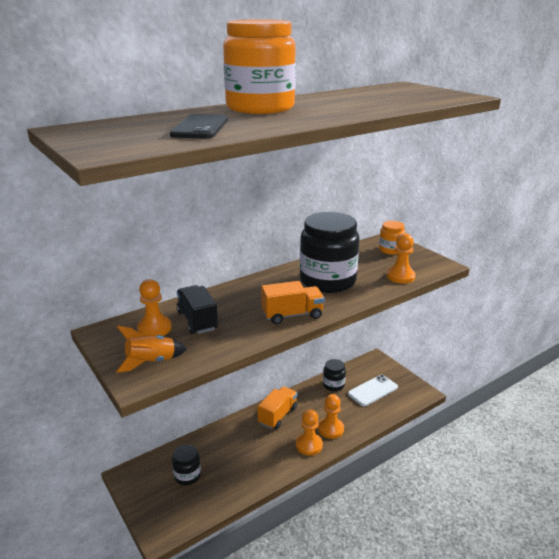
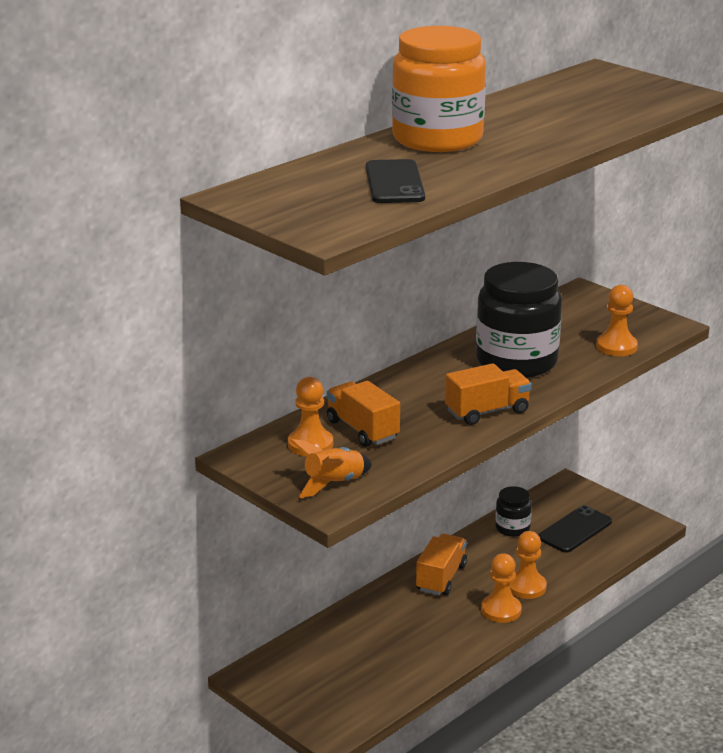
camera: 10 degrees left, 0 degrees up
black jar [172,445,201,485] -> none
black truck [177,285,218,334] -> orange truck [327,381,400,447]
white phone [348,375,398,407] -> black phone [538,505,612,553]
orange jar [379,221,405,255] -> none

